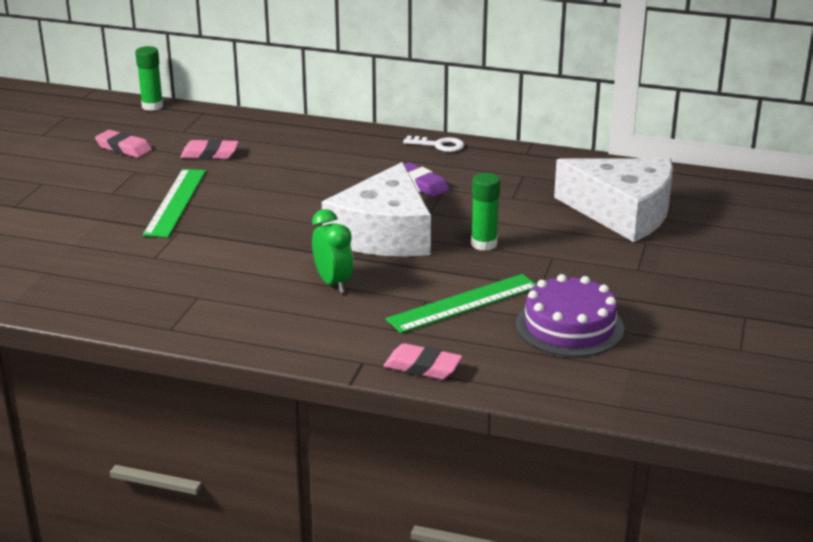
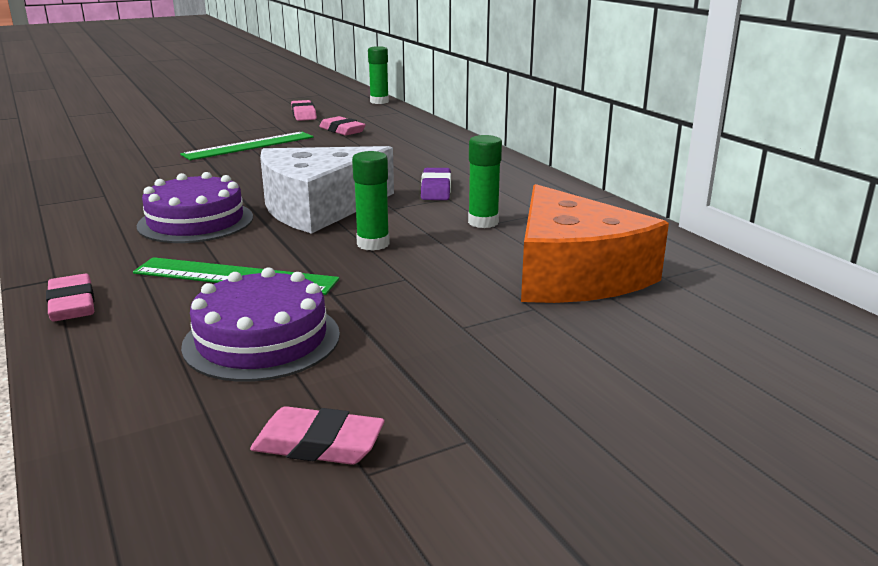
camera: 45 degrees right, 5 degrees down
green clock [312,209,354,293] -> purple cake [136,172,253,243]
white key [403,136,464,152] -> none
white cheese [554,158,673,242] -> orange cheese [521,184,669,303]
none -> pink eraser [250,406,385,465]
none -> green glue stick [468,135,502,228]

